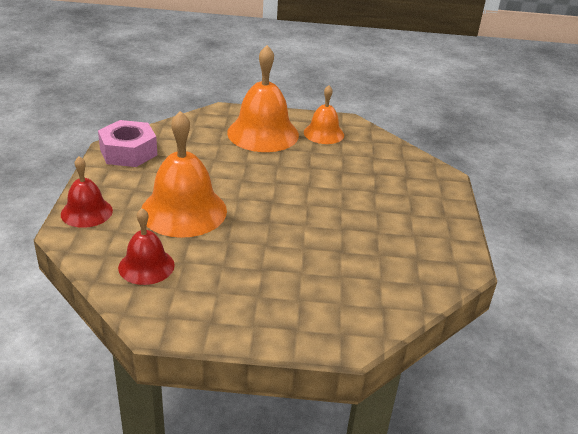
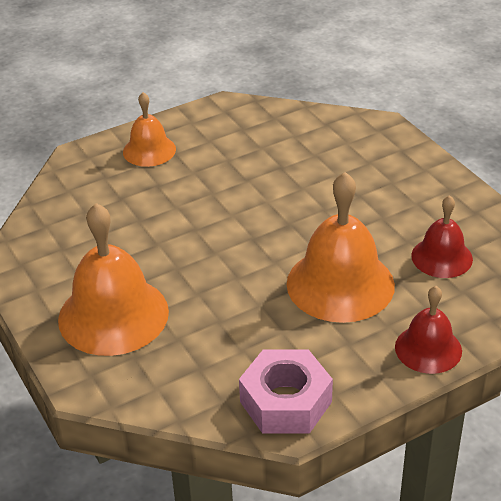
camera: 120 degrees left, 5 degrees up
orange bell [304,85,344,144] -> orange bell moved to [123,92,176,167]

